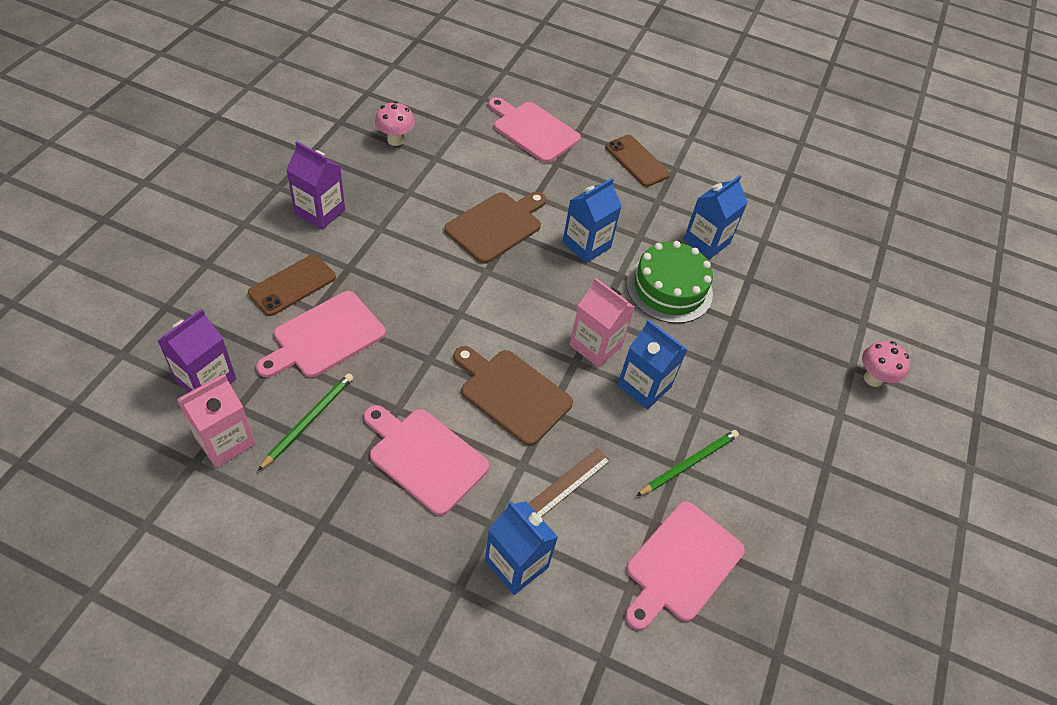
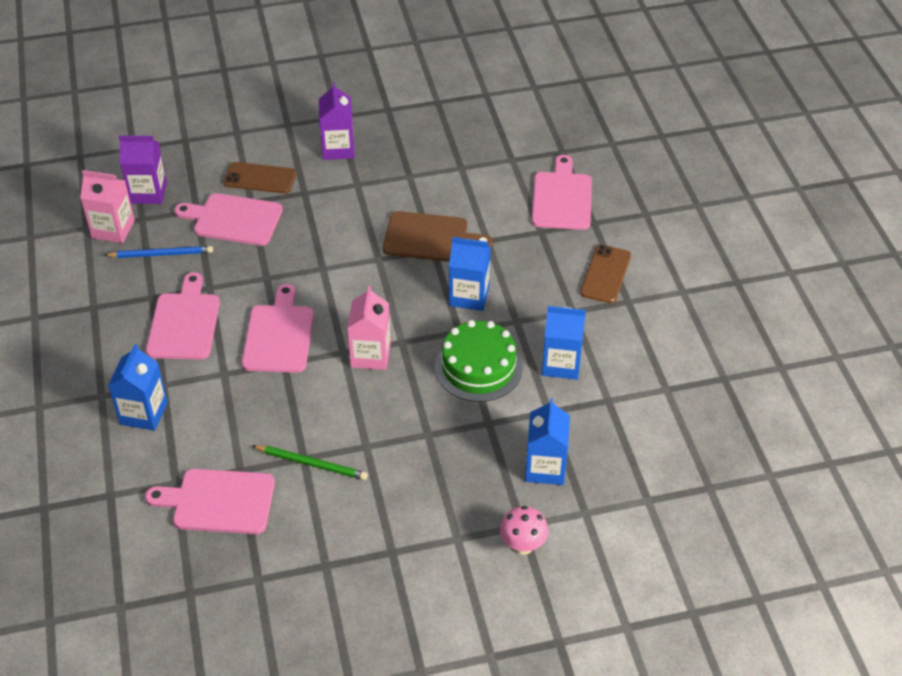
camera: 60 degrees right, 5 degrees down
green pencil [258,373,353,471] -> blue pencil [104,246,213,258]
pink mushroom [375,101,415,146] -> none
brown cutting board [453,346,573,446] -> pink cutting board [242,284,314,373]
brown ruler [528,448,611,517] -> none
blue carton [617,319,688,410] -> blue carton moved to [525,398,570,485]

